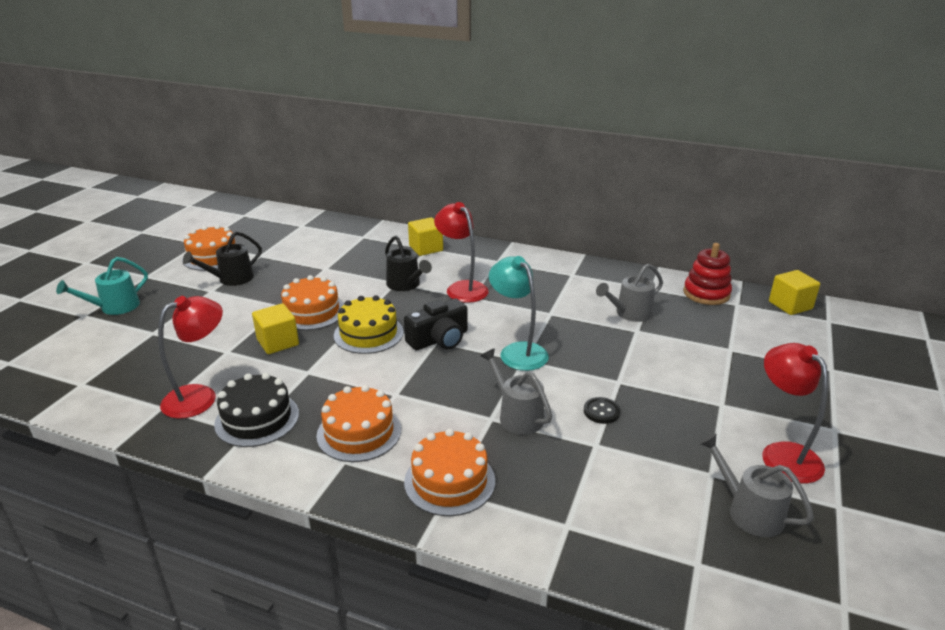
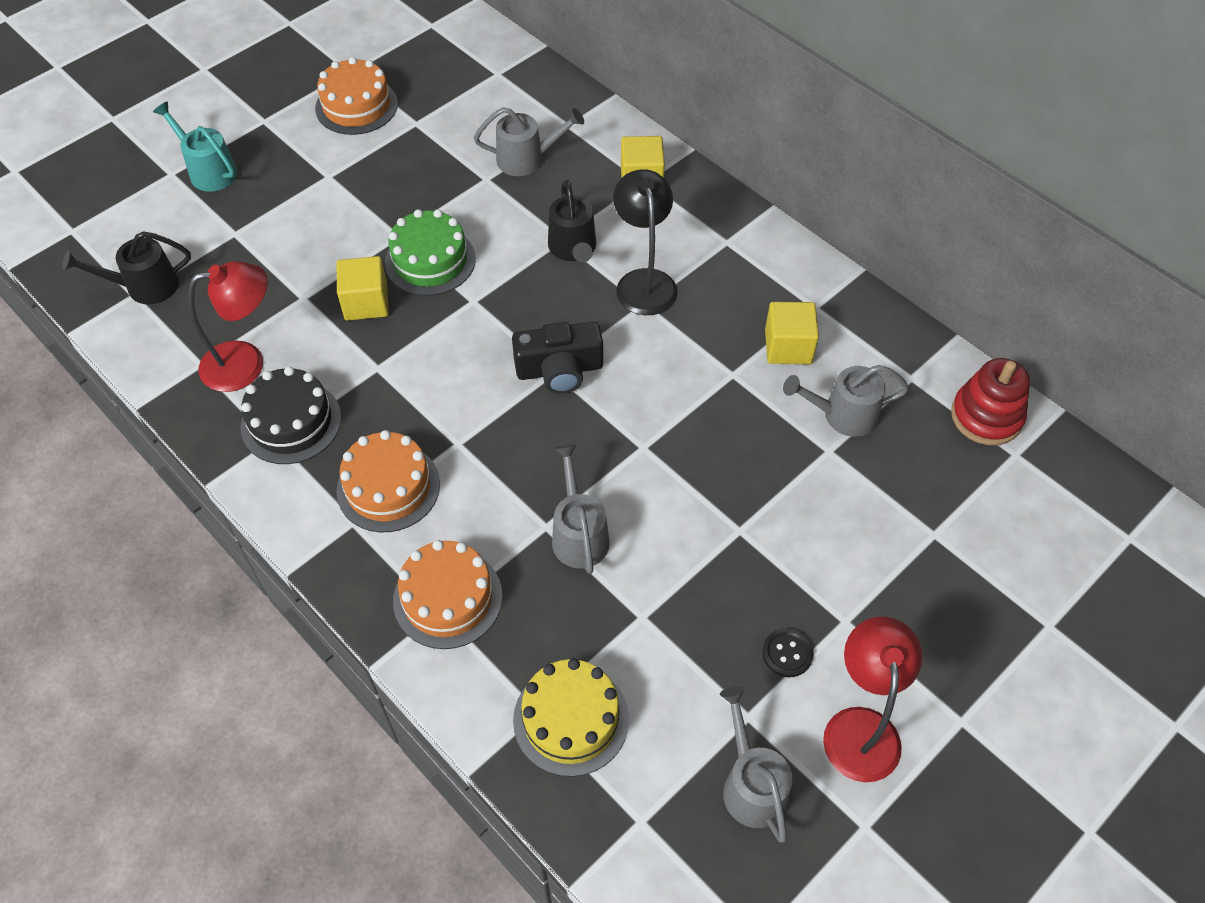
camera: 25 degrees right, 25 degrees up
turquoise watering can [56,257,148,315] -> turquoise watering can turned 60 degrees clockwise [153,101,237,192]
black watering can [183,231,262,286] -> black watering can moved to [62,231,191,305]
orange cake [281,275,344,330] -> green cake [385,209,476,296]
yellow cake [334,295,404,354] -> yellow cake moved to [513,658,629,777]
red lamp [434,202,489,303] -> black lamp [613,169,677,315]
turquoise lamp [489,256,549,371] -> none
black button [584,397,621,424] -> black button moved to [762,628,813,677]
yellow cube [769,270,820,315] -> yellow cube moved to [765,302,819,364]
none -> grey watering can [474,107,584,176]

